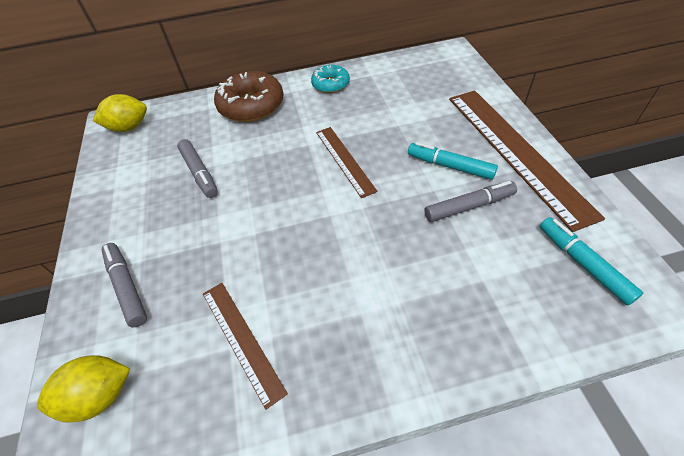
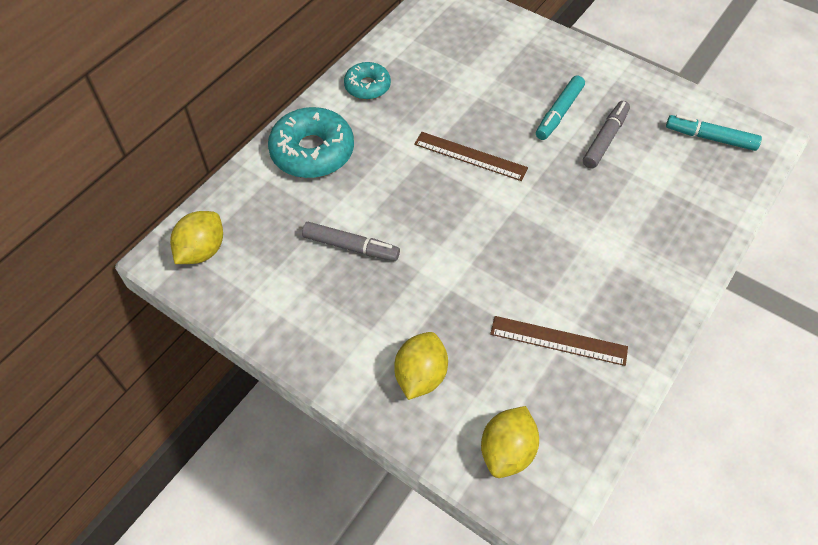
camera: 45 degrees left, 5 degrees up
grey marker [102,243,147,327] -> yellow lemon [394,332,448,400]
brown donut [214,71,284,122] -> turquoise donut [268,107,354,178]
turquoise marker [408,142,498,180] -> turquoise marker turned 45 degrees counterclockwise [536,75,585,140]
brown ruler [449,91,605,232] -> none

